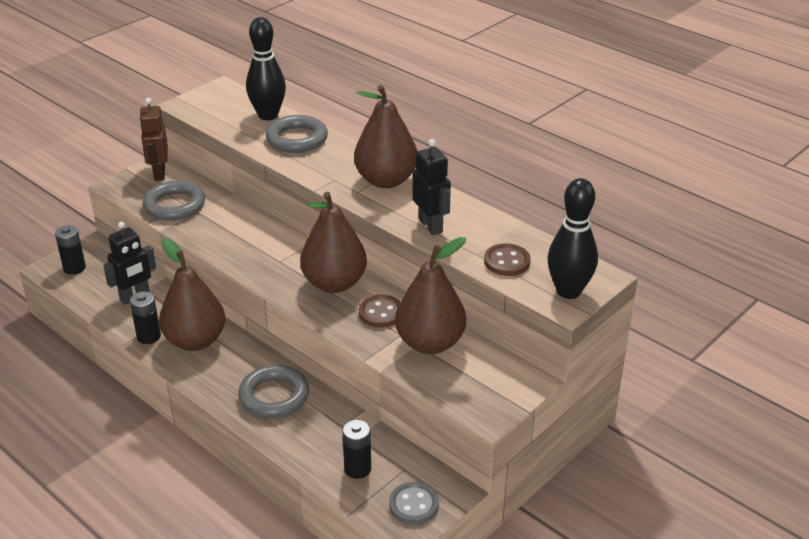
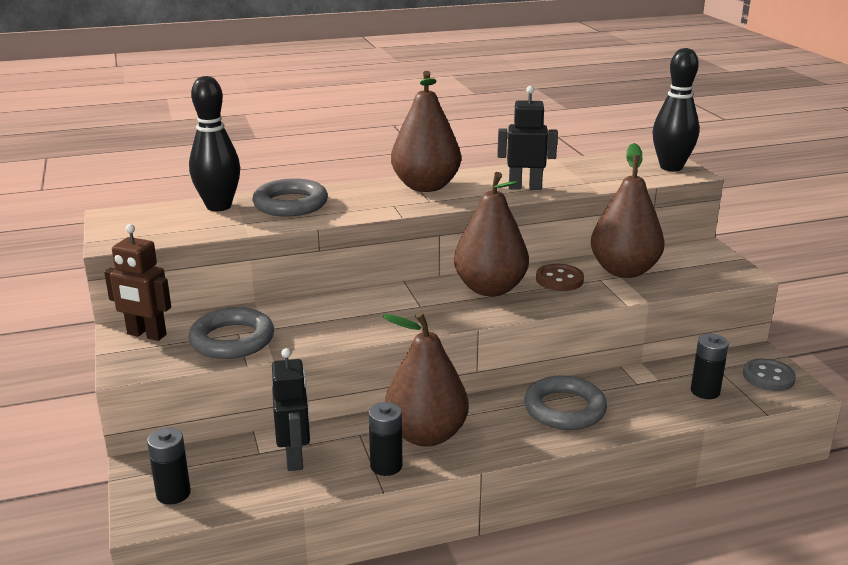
camera: 60 degrees left, 10 degrees down
brown button [484,243,531,276] -> none

